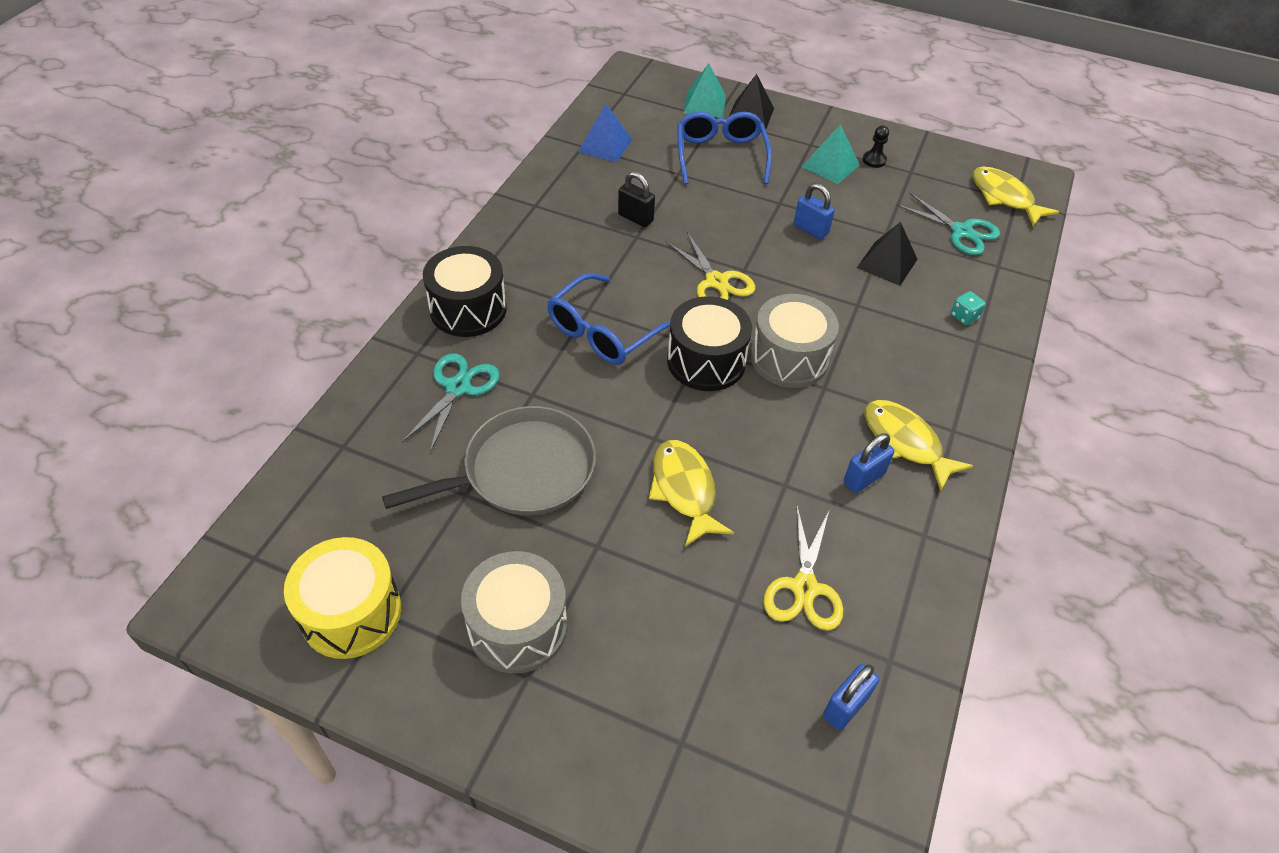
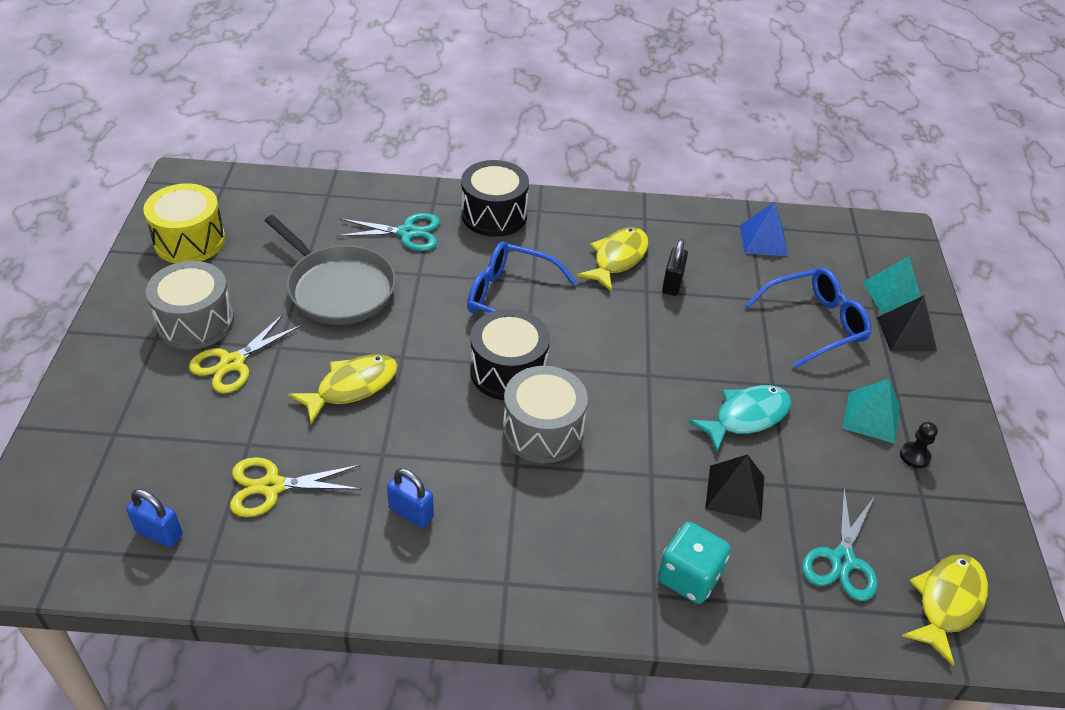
camera: 70 degrees right, 5 degrees down
yellow scissors [666,232,755,300] -> yellow scissors moved to [189,313,302,393]
blue padlock [794,183,835,239] -> turquoise fish [688,385,791,452]
yellow fish [864,400,973,491] -> yellow fish moved to [577,227,649,292]
turquoise dice [951,291,986,325] -> turquoise dice [658,522,731,604], size x1.92

